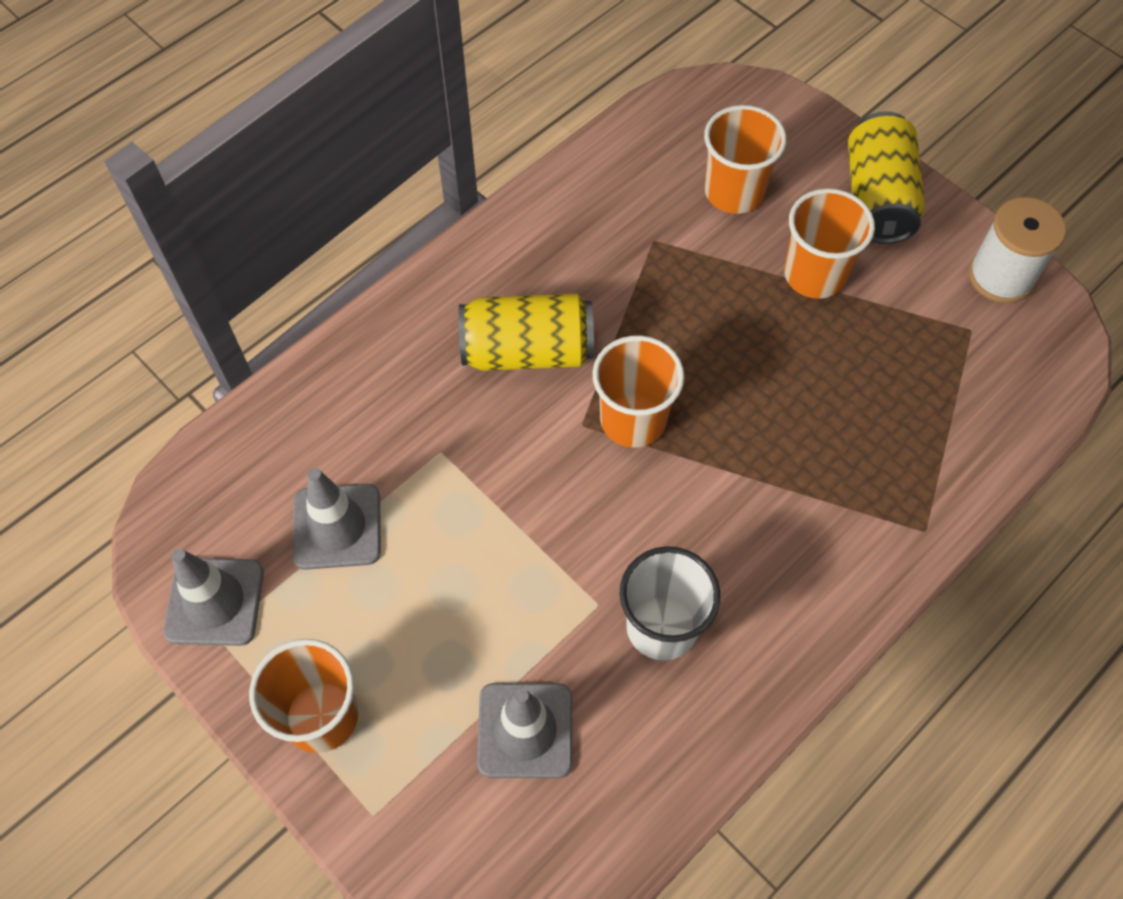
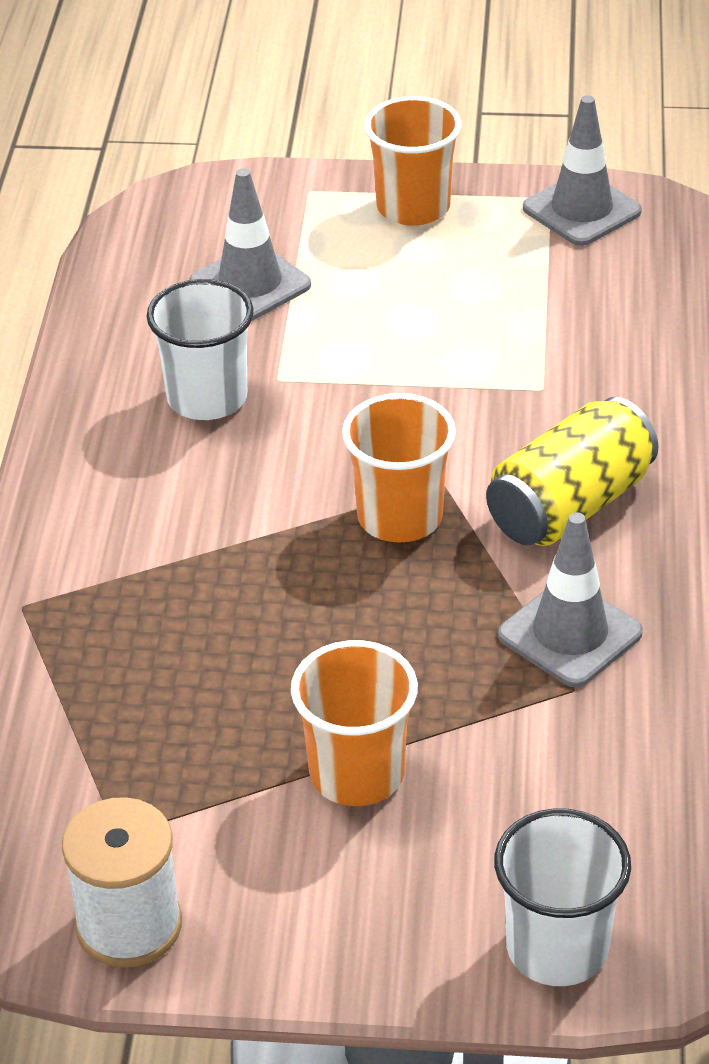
camera: 140 degrees right, 20 degrees down
grey traffic cone [292,468,381,570] -> grey traffic cone moved to [498,512,643,687]
orange cup [704,105,787,214] -> none
yellow can [848,111,925,244] -> none
none -> white cup [494,808,631,986]

